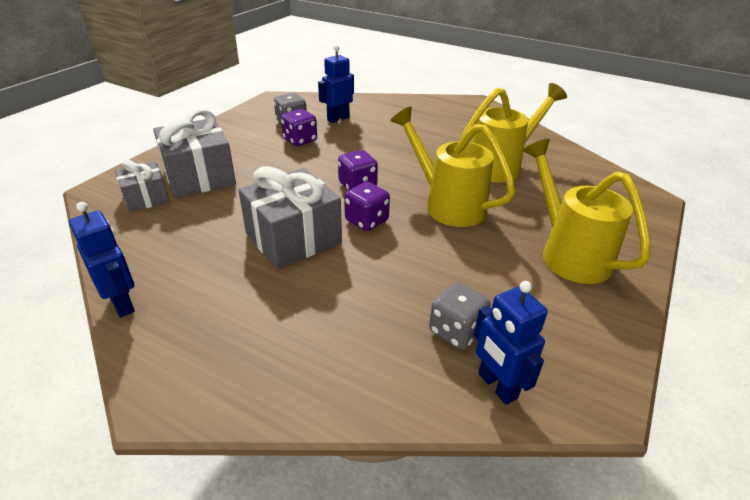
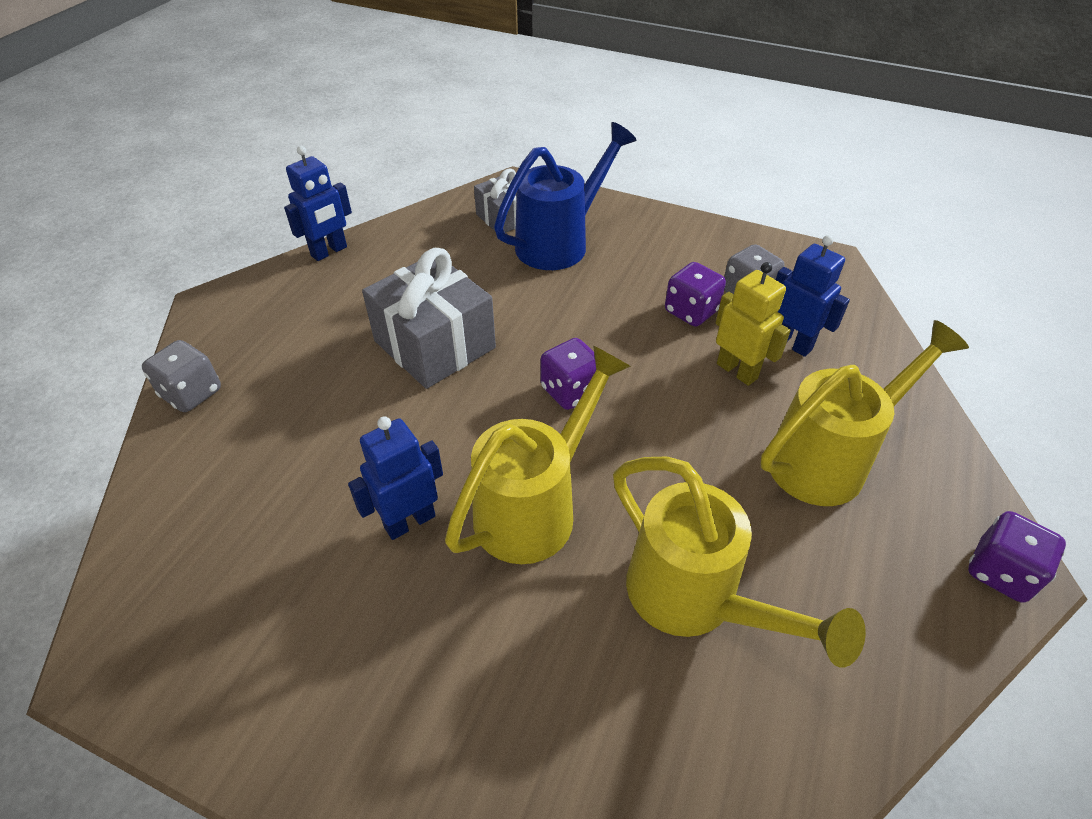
camera: 85 degrees right, 10 degrees up
grey gift [153,109,236,198] -> blue watering can [494,122,636,270]
purple dice [344,182,390,231] -> purple dice moved to [968,511,1066,603]
grey dice [429,282,491,350] -> grey dice moved to [142,340,221,412]
blue robot [474,281,548,405] -> blue robot moved to [348,416,443,540]
yellow watering can [523,139,650,284] -> yellow watering can moved to [760,320,969,506]
none -> yellow robot [716,262,791,386]

